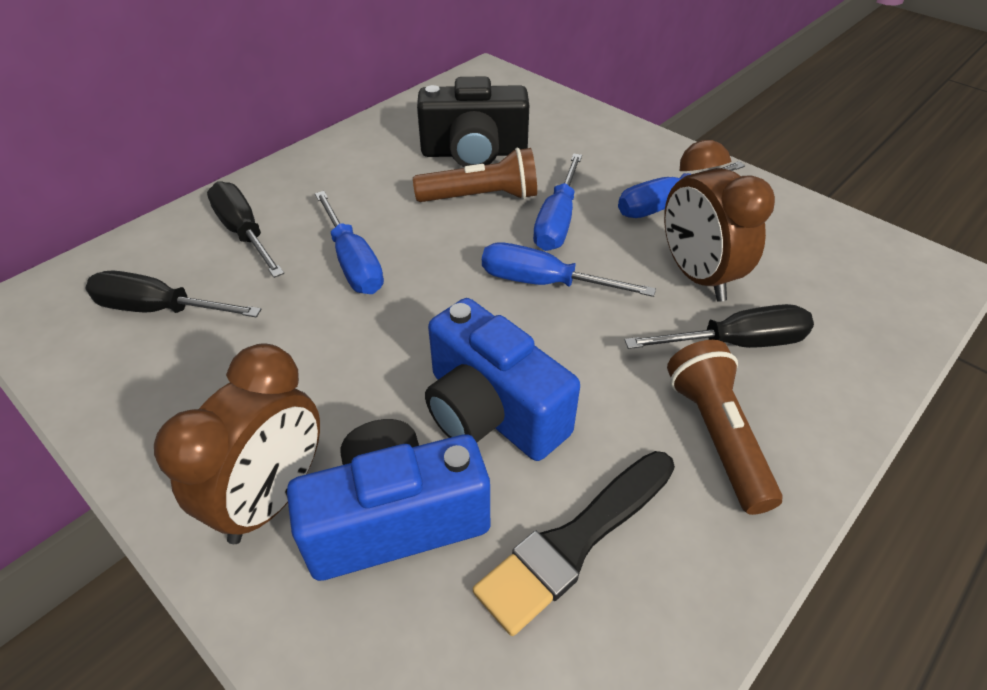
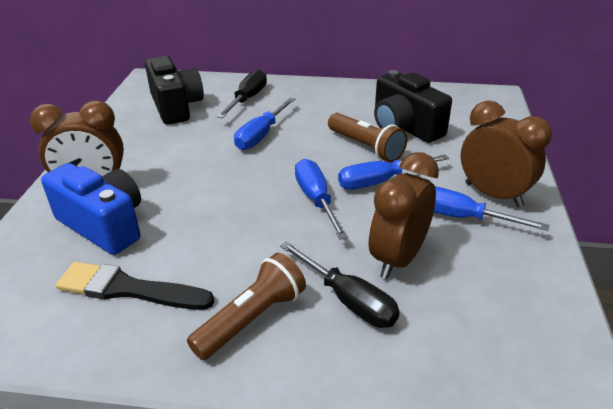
camera: 55 degrees right, 10 degrees down
black screwdriver [85,270,262,317] -> black camera [145,56,204,125]
blue camera [425,298,580,461] -> none
none -> brown clock [461,100,552,207]

